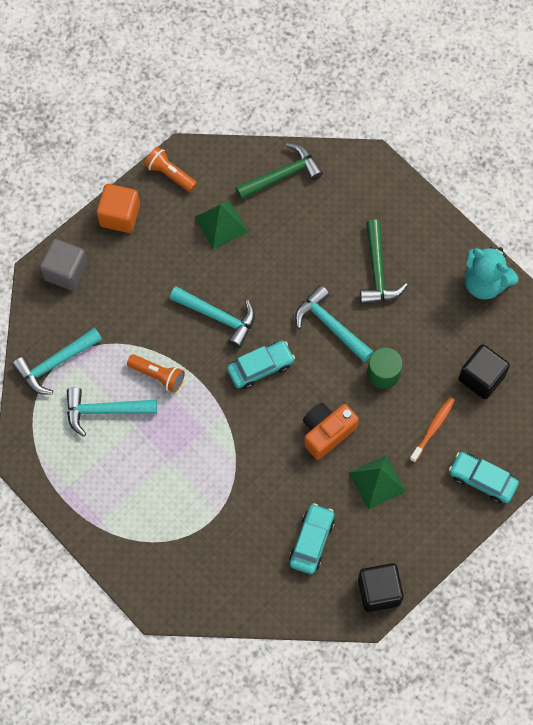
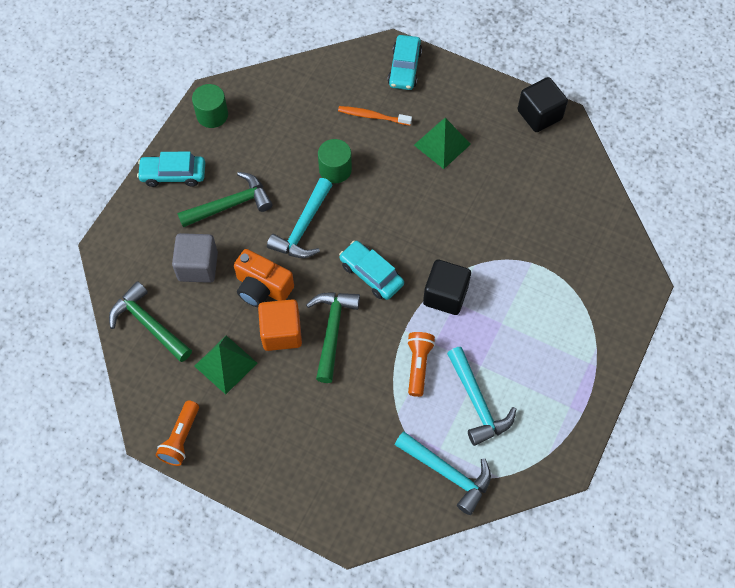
camera: 110 degrees left, 5 degrees down
grey cube [40,239,88,291] -> grey cube moved to [172,233,218,283]
orange cube [97,184,140,233] -> orange cube moved to [258,299,302,351]
turquoise hammer [169,286,255,348] -> green hammer [306,292,360,383]
turquoise car [289,503,335,574] -> turquoise car moved to [137,152,205,187]
orange camera [303,403,359,460] -> orange camera moved to [234,249,294,307]
black cube [459,344,510,399] -> black cube moved to [423,260,471,315]
turquoise teddy bear [465,247,518,299] -> green cylinder [192,84,228,128]

